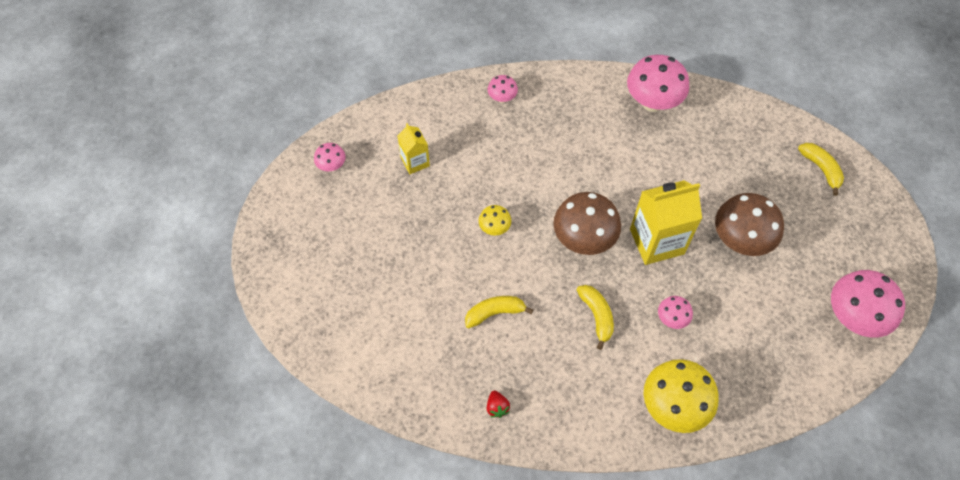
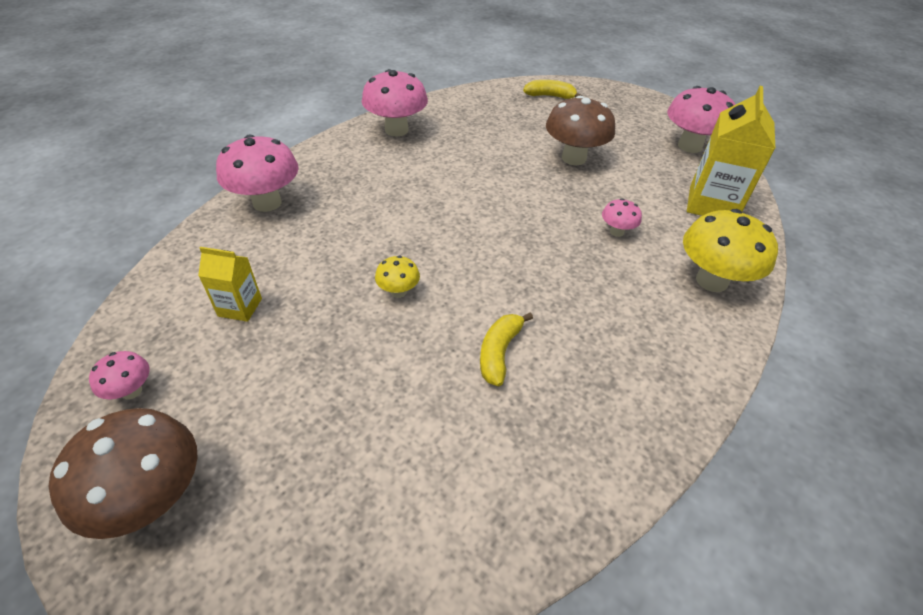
camera: 55 degrees left, 15 degrees down
red strawberry [487,390,510,418] -> none
pink mushroom [488,75,518,103] -> pink mushroom [216,134,299,212], size x2.01
brown mushroom [553,192,621,255] -> brown mushroom moved to [49,408,198,539]
yellow banana [577,285,614,350] -> none
yellow carton [630,180,702,265] -> yellow carton moved to [687,86,775,216]

